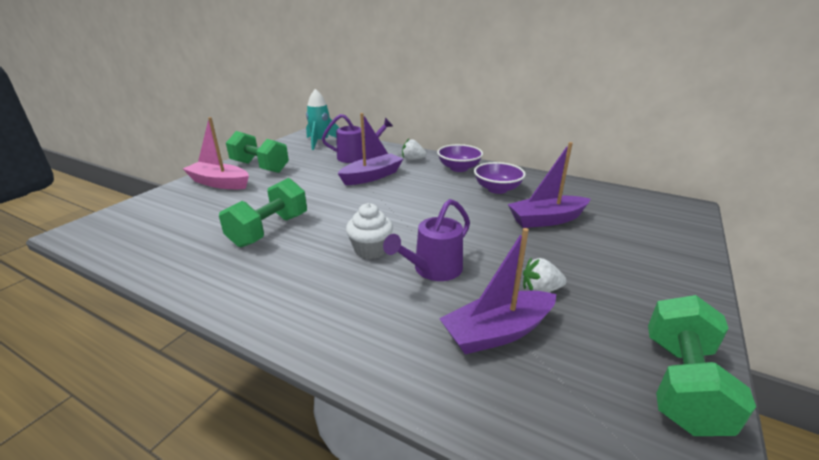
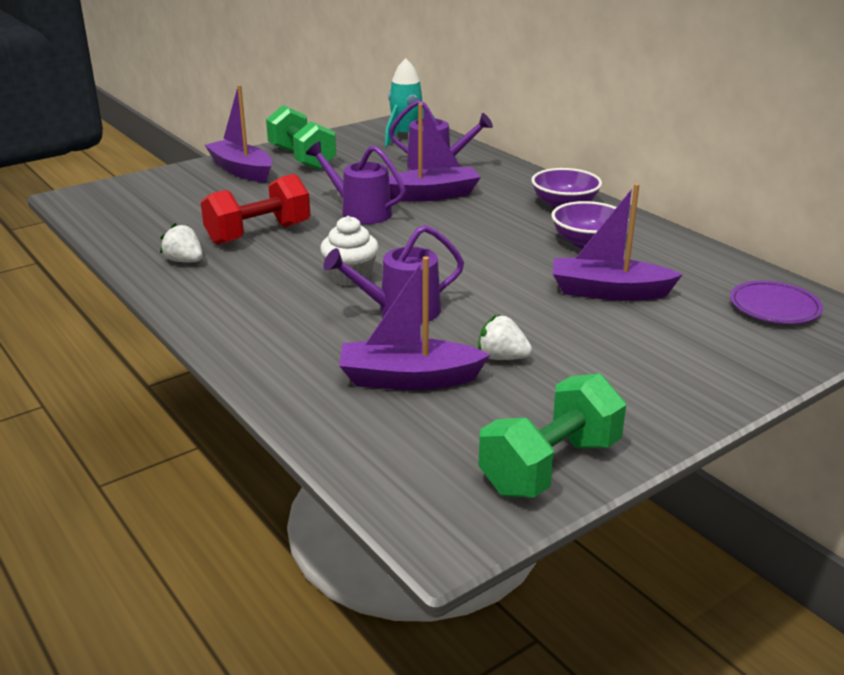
camera: 25 degrees right, 0 degrees up
pink boat [183,117,249,189] -> purple boat [205,85,272,183]
green dumbbell [219,178,307,247] -> red dumbbell [201,174,310,245]
white strawberry [402,139,427,160] -> white strawberry moved to [160,223,203,262]
none -> purple watering can [306,142,406,224]
none -> purple plate [730,281,823,324]

